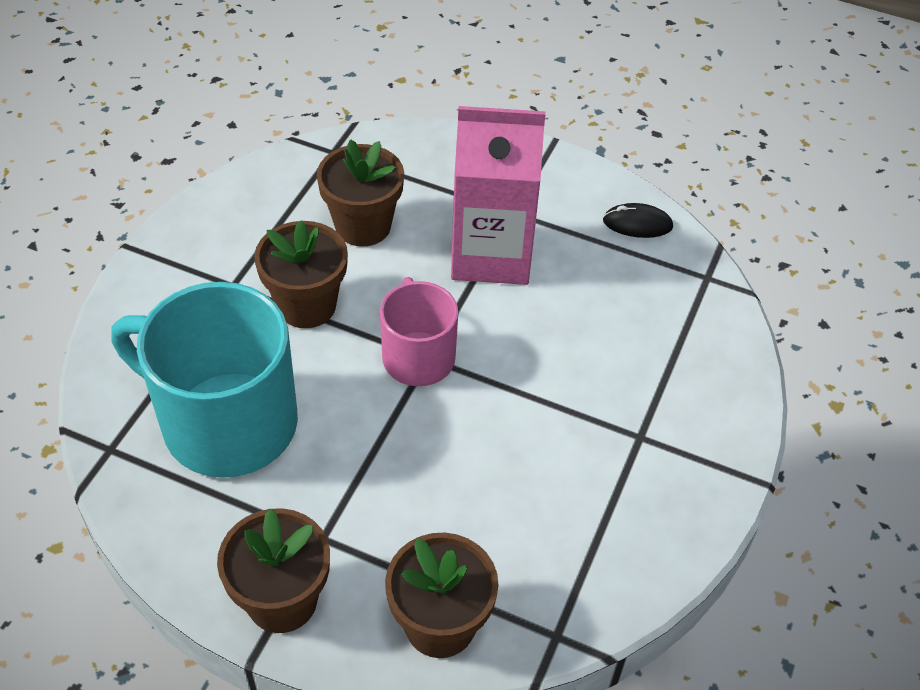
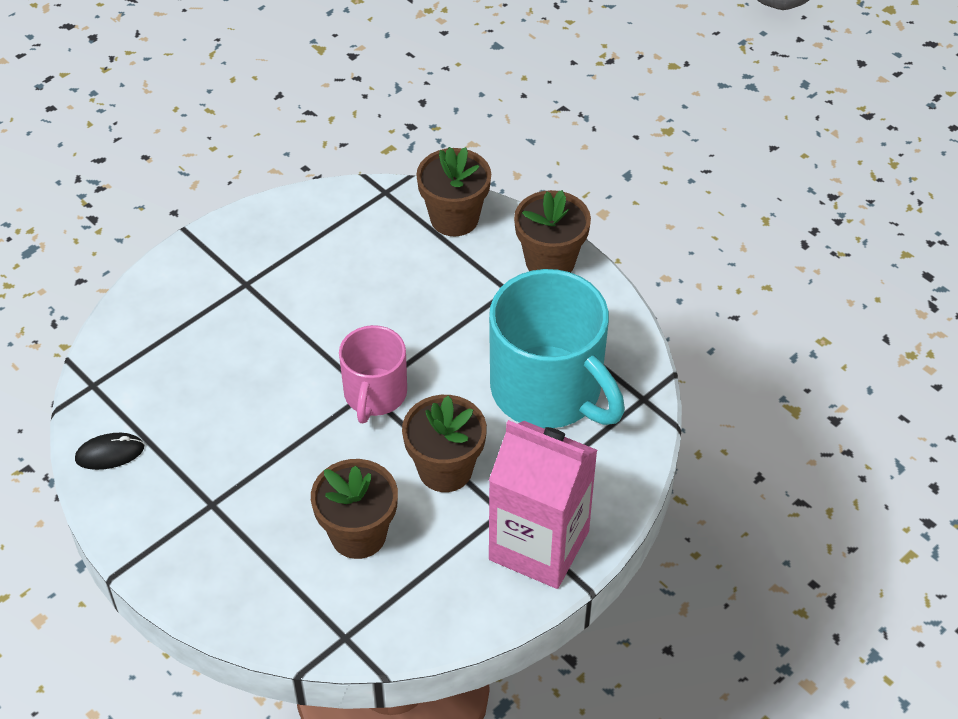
camera: 155 degrees left, 0 degrees up
pink carton [451,106,546,285] -> pink carton moved to [489,420,597,589]
black mouse [603,203,673,238] -> black mouse turned 45 degrees counterclockwise [75,433,144,470]

